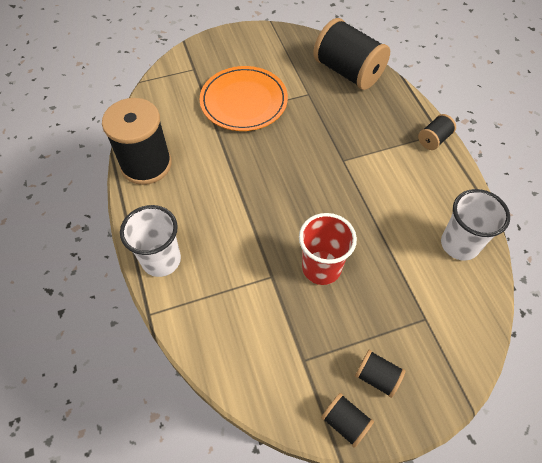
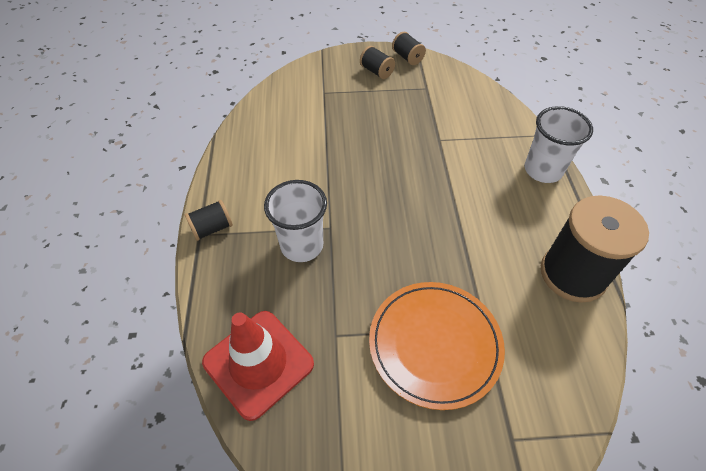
camera: 165 degrees left, 5 degrees down
red cup [299,213,357,285] -> none
black spool [313,18,390,90] -> red traffic cone [202,311,314,421]
white cup [441,189,510,261] -> white cup moved to [264,180,327,262]

